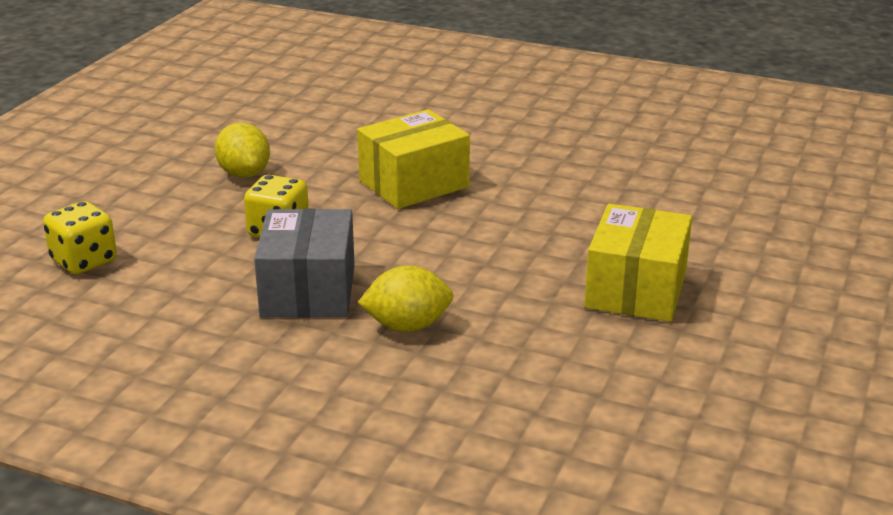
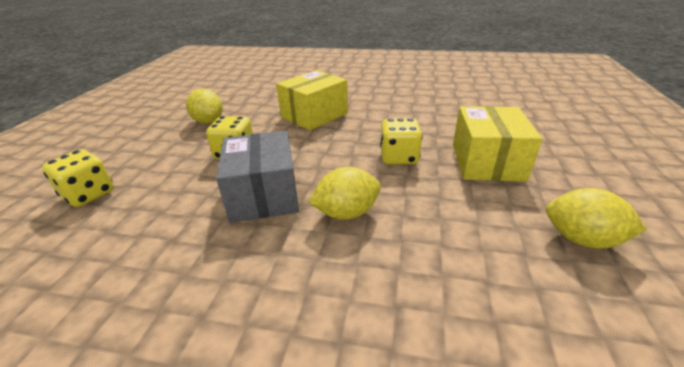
camera: 10 degrees left, 5 degrees up
none -> yellow dice [380,118,423,164]
none -> yellow lemon [546,188,647,248]

